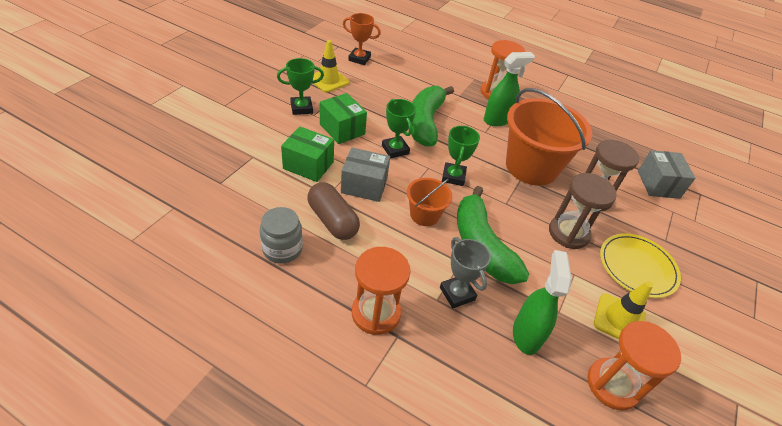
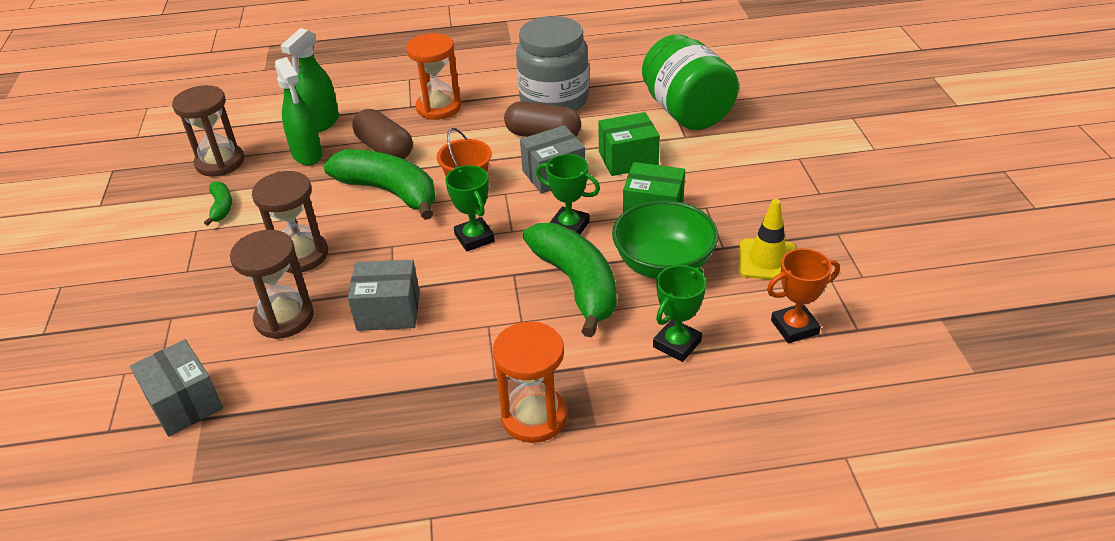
camera: 150 degrees right, 5 degrees down
grey jar [260,207,303,264] -> grey jar [516,16,589,111], size x1.77
green trophy [277,58,324,115] -> green trophy moved to [653,265,706,362]
grey trophy [440,237,491,308] -> brown capsule [352,109,413,159]
green spray bottle [484,52,535,126] -> green spray bottle moved to [281,28,339,133]
orange bucket [506,88,592,186] -> grey box [348,260,420,331]
orange hourglass [587,321,681,411] -> brown hourglass [172,85,244,177]
yellow traffic cone [594,281,653,339] -> green banana [204,181,232,226]
yellow plate [600,233,681,298] -> none
none -> green bowl [612,200,718,279]
none -> green jar [642,34,739,130]

